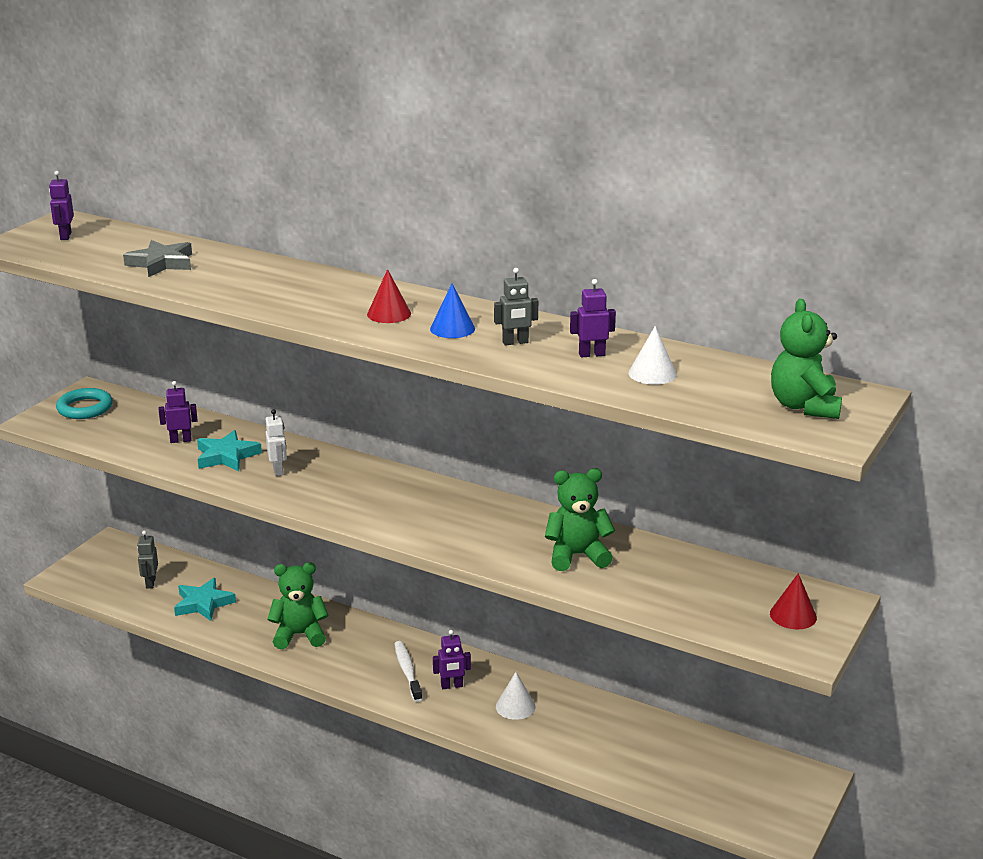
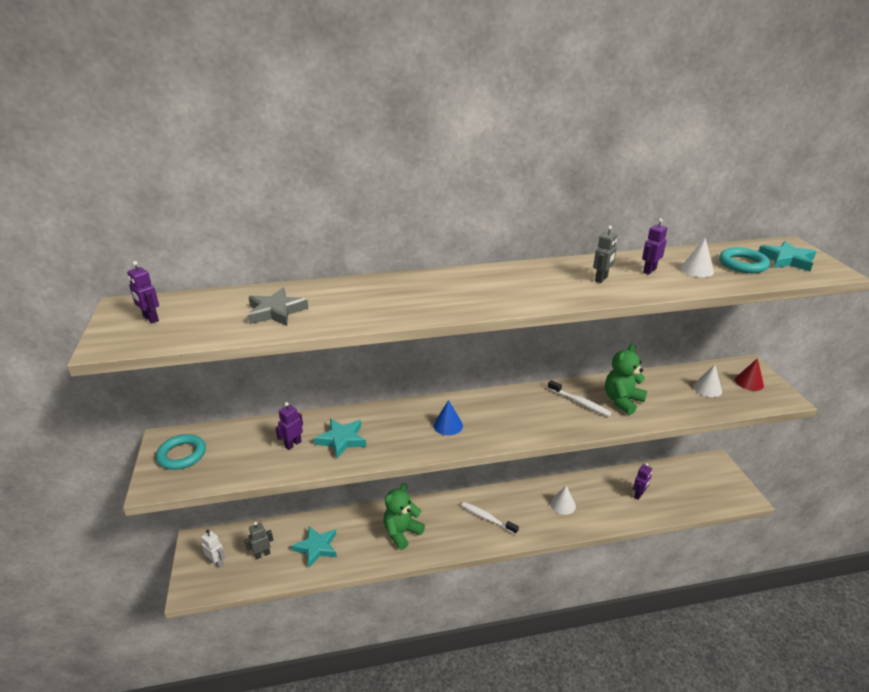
camera: 40 degrees left, 5 degrees up
grey robot [137,531,158,588] -> grey robot turned 105 degrees clockwise [244,522,273,560]
white robot [266,409,287,476] -> white robot moved to [201,530,225,568]
red cone [367,269,411,323] -> none
blue cone [430,284,475,338] -> blue cone moved to [433,400,463,435]
purple robot [433,630,471,689] -> purple robot moved to [633,463,652,500]
green teddy bear [771,299,842,419] -> turquoise star [758,241,817,272]
none -> white toothbrush [548,380,612,417]
none -> white cone [693,365,722,397]
none -> turquoise ring [719,247,770,273]

